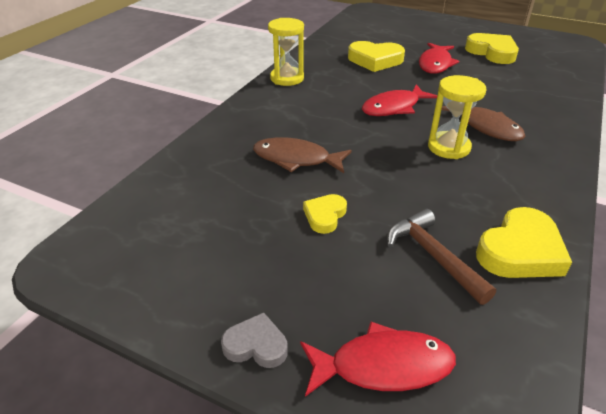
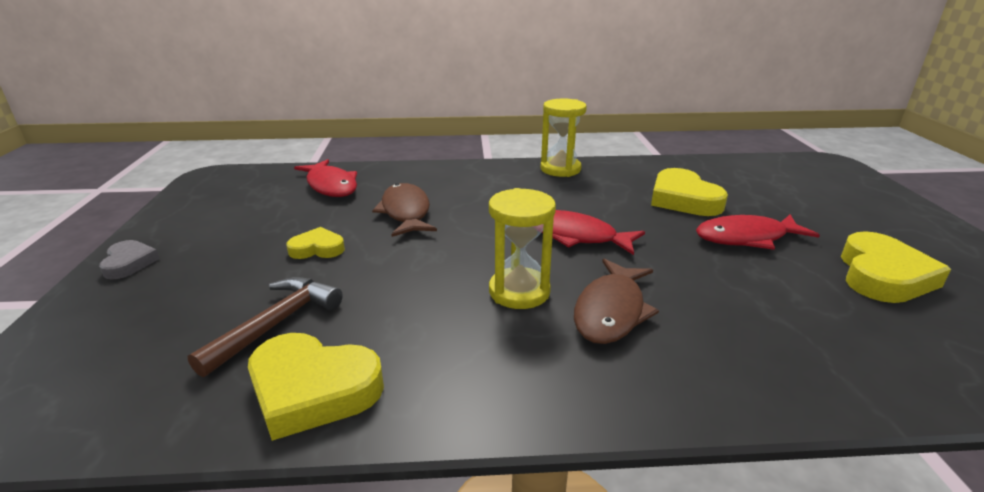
camera: 60 degrees right, 10 degrees down
red fish [300,322,456,397] -> red fish moved to [294,159,357,197]

